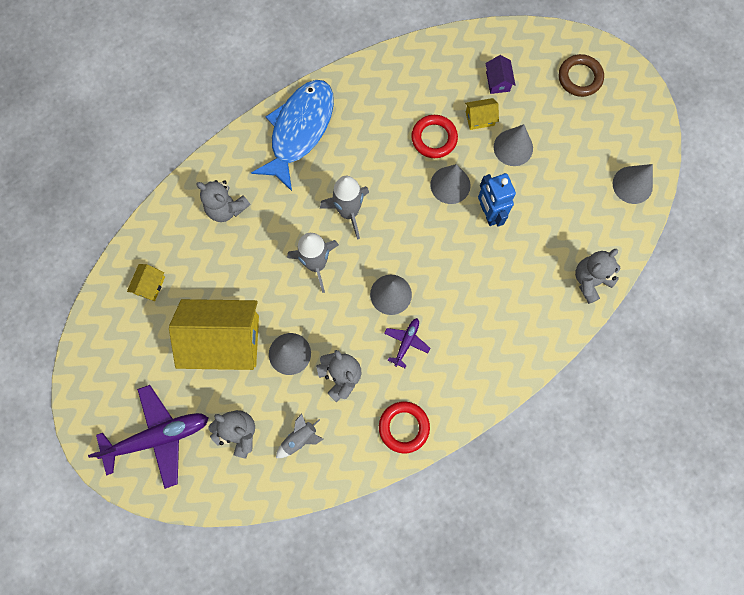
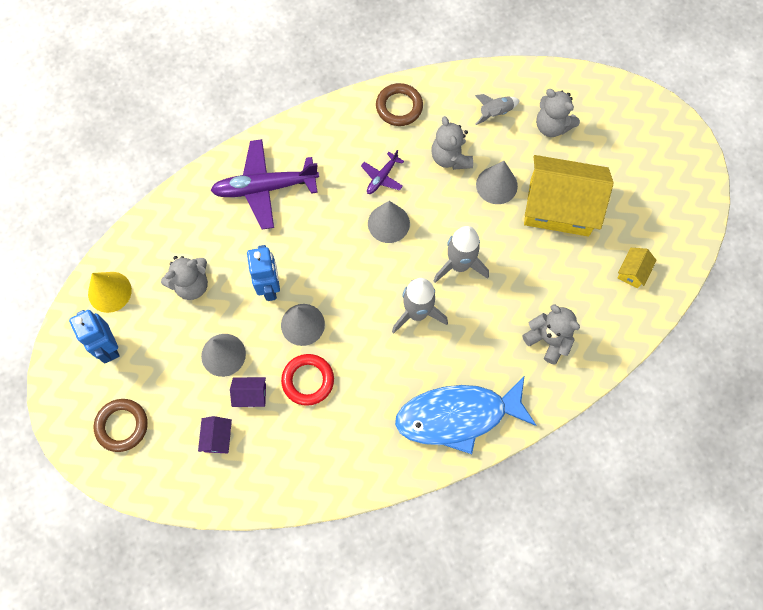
camera: 170 degrees left, 5 degrees down
purple plane [88,385,209,489] -> purple plane moved to [210,139,319,230]
blue fish [251,80,334,191] -> blue fish turned 45 degrees clockwise [395,377,536,454]
red ring [379,401,430,454] -> brown ring [376,83,423,126]
yellow house [465,98,499,130] -> purple house [230,377,266,407]
grey teddy bear [575,249,620,304] -> grey teddy bear moved to [161,256,208,300]
grey cone [613,164,653,204] -> yellow cone [88,272,132,313]
none -> blue robot [69,310,120,364]

